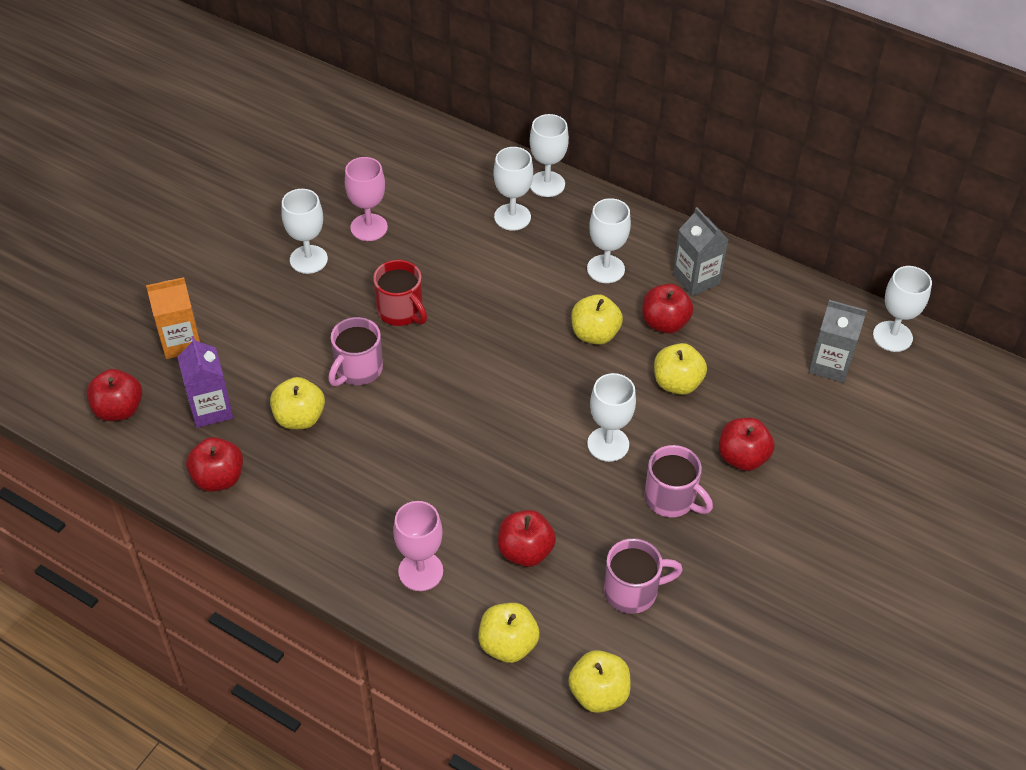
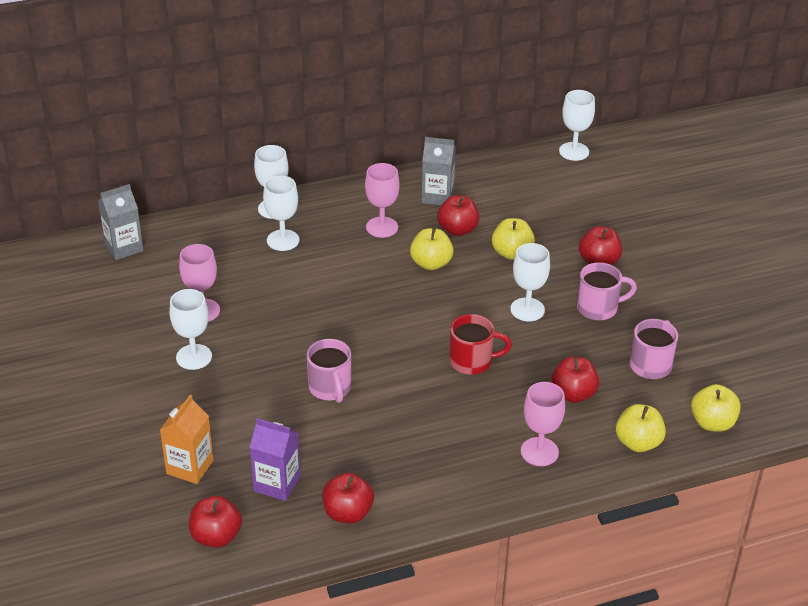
camera: 50 degrees left, 10 degrees down
yellow apple [270,377,325,429] -> none
red mug [373,260,427,326] -> red mug moved to [449,314,512,375]
white goblet [587,198,631,283] -> pink goblet [365,163,399,238]
grey carton [809,300,867,383] -> grey carton moved to [98,184,144,260]

